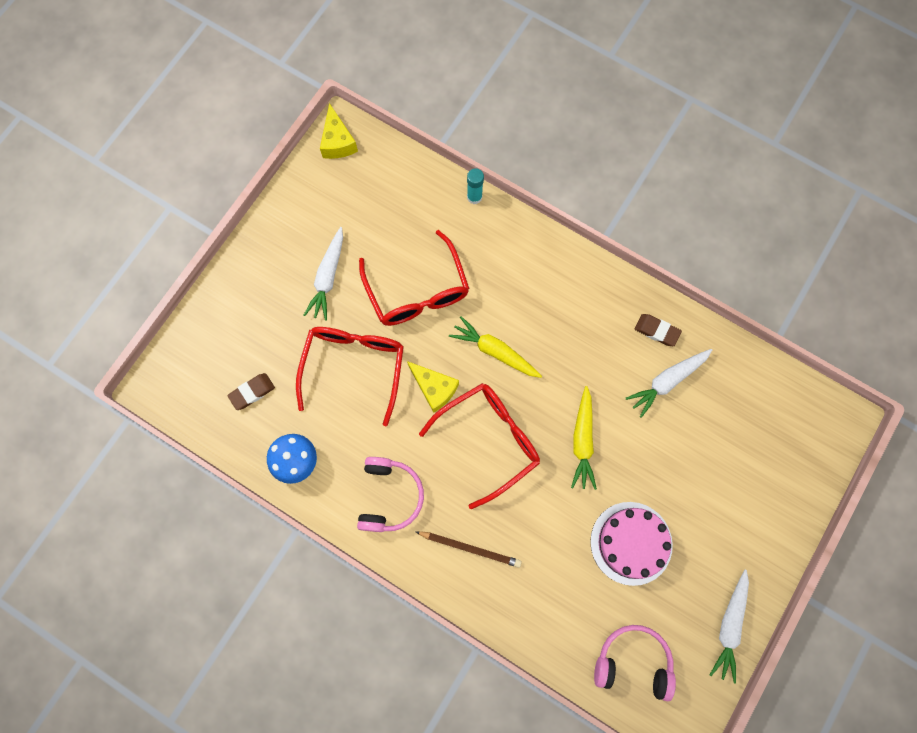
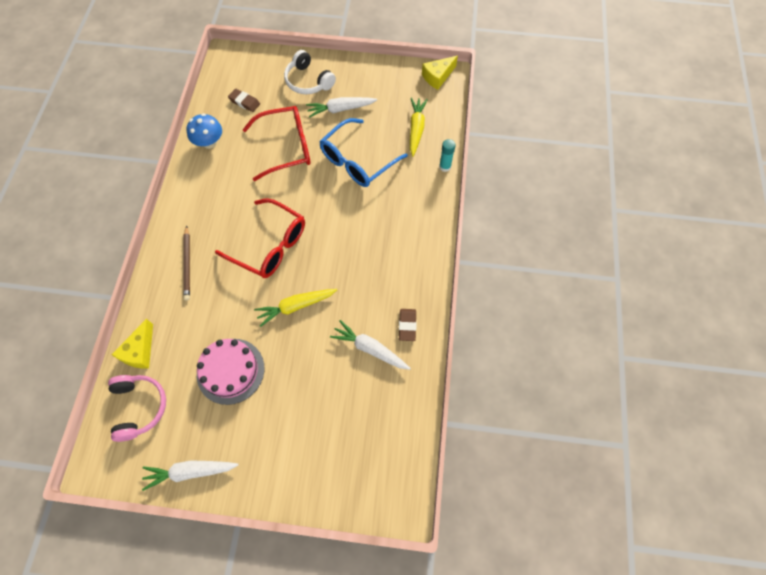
camera: 65 degrees right, 10 degrees down
pink headphones [357,457,424,532] -> none
red glasses [359,230,470,326] -> blue glasses [319,118,408,187]
yellow cheese [407,361,459,413] -> yellow cheese moved to [111,319,153,369]
yellow carrot [449,316,542,378] -> yellow carrot moved to [410,98,428,157]
none -> white headphones [284,50,336,94]

